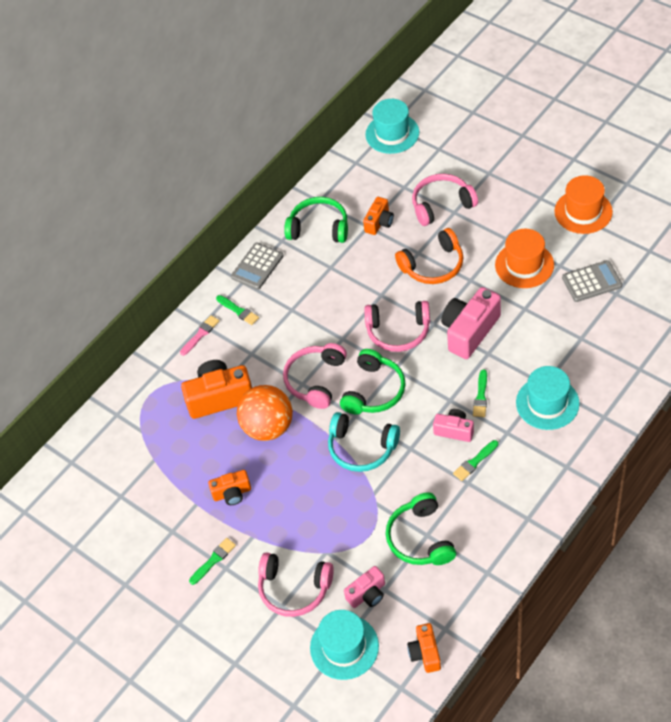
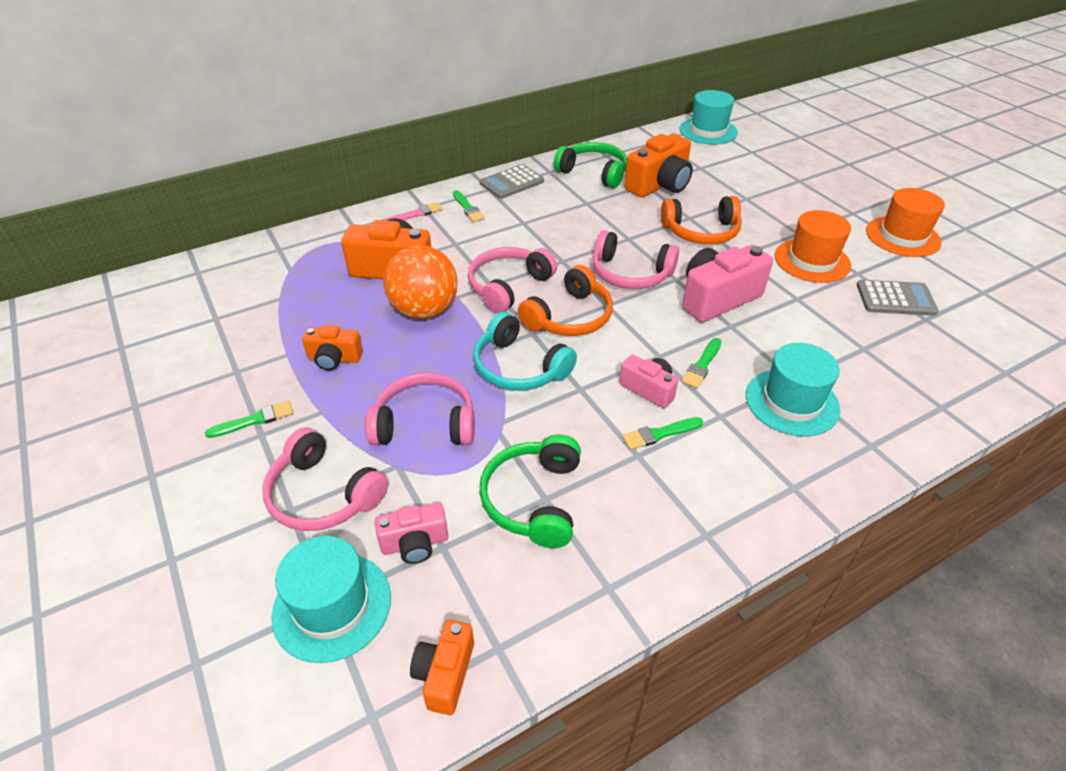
camera: 15 degrees right, 10 degrees down
green headphones [340,349,406,414] -> orange headphones [518,265,613,336]
orange camera [363,197,394,235] -> orange camera [624,133,693,198], size x1.77
pink headphones [412,174,478,226] -> pink headphones moved to [365,372,475,445]

